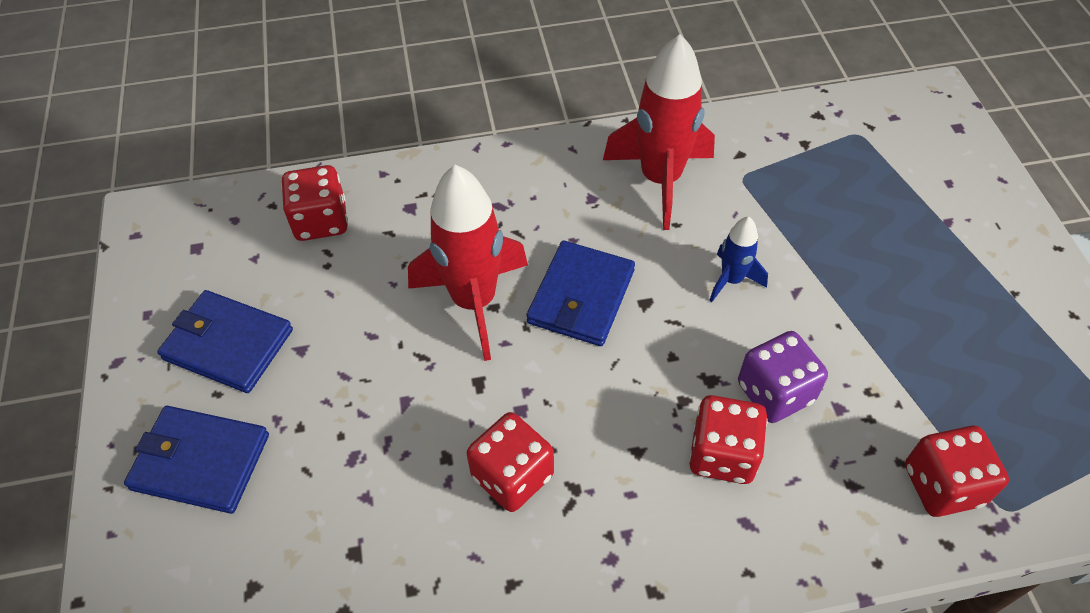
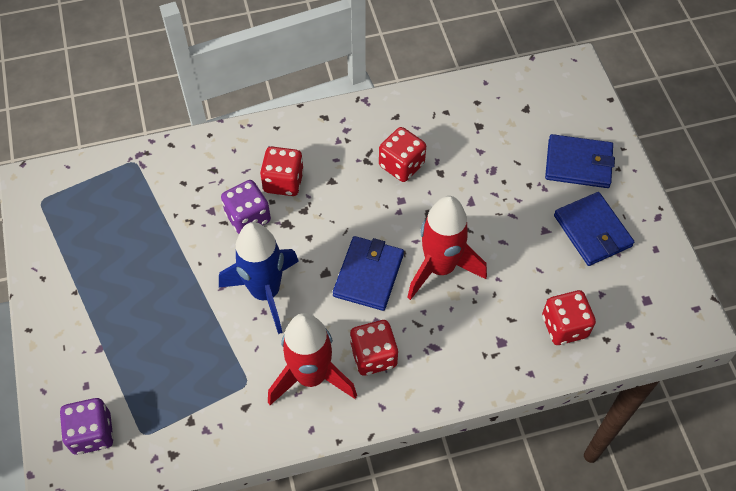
camera: 175 degrees right, 5 degrees up
blue wallet [157,290,293,393] -> blue wallet turned 45 degrees clockwise [554,192,634,266]
blue rocket [709,216,768,302] -> blue rocket [219,222,299,334], size x1.98
red dice [905,426,1009,517] -> red dice moved to [350,320,398,376]
none -> purple dice [60,398,114,455]

